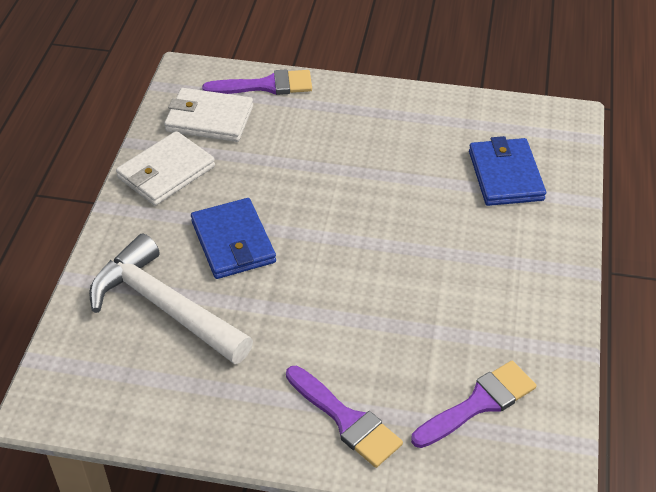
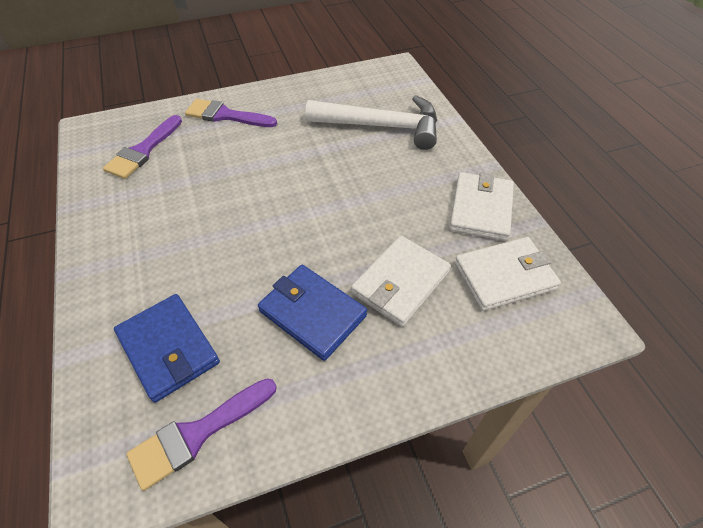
camera: 150 degrees right, 5 degrees up
blue wallet [191,198,276,279] -> blue wallet moved to [258,265,367,361]
purple brush [202,69,312,95] -> purple brush moved to [126,378,277,491]
none -> white wallet [351,236,451,327]

